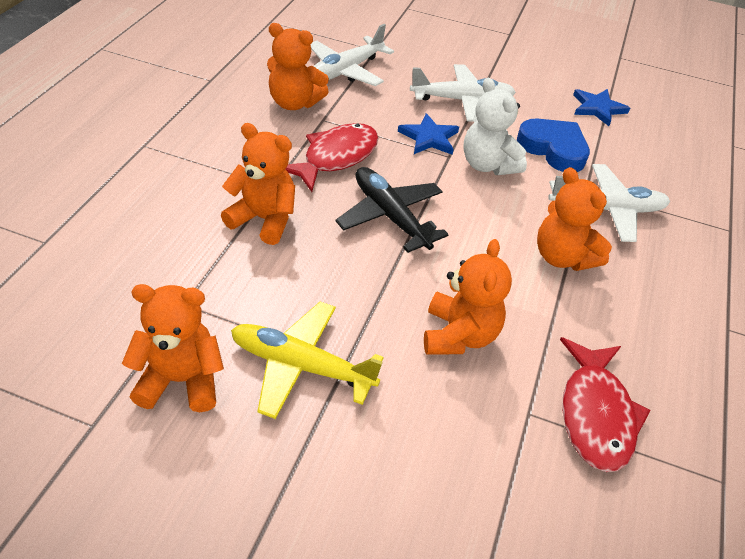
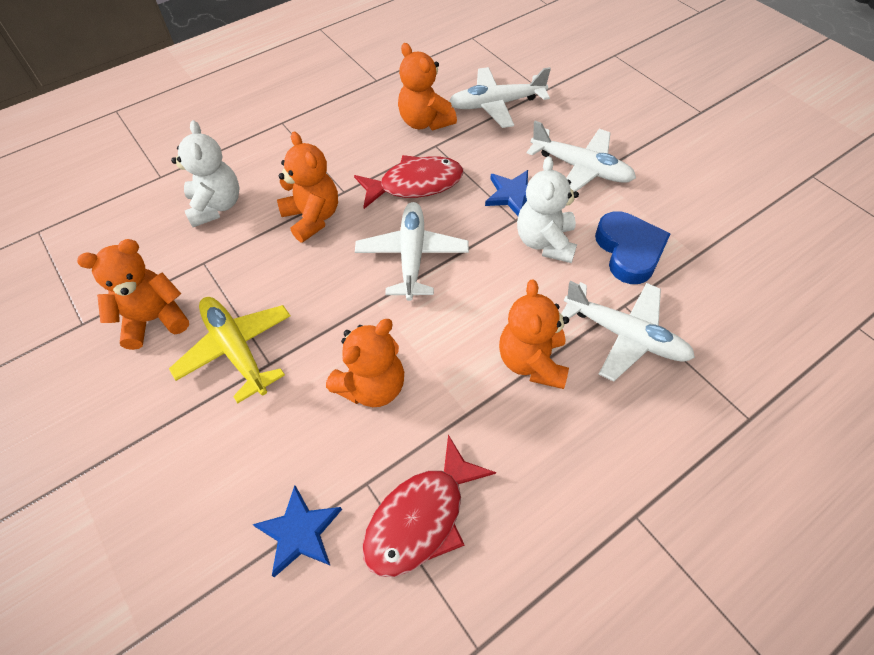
camera: 40 degrees right, 10 degrees up
orange teddy bear [122,284,224,412] -> orange teddy bear turned 60 degrees counterclockwise [77,239,189,350]
black plane [335,167,449,253] -> white plane [355,202,469,301]
blue star [573,89,630,126] -> blue star moved to [252,485,342,577]
none -> white teddy bear [171,120,240,227]

